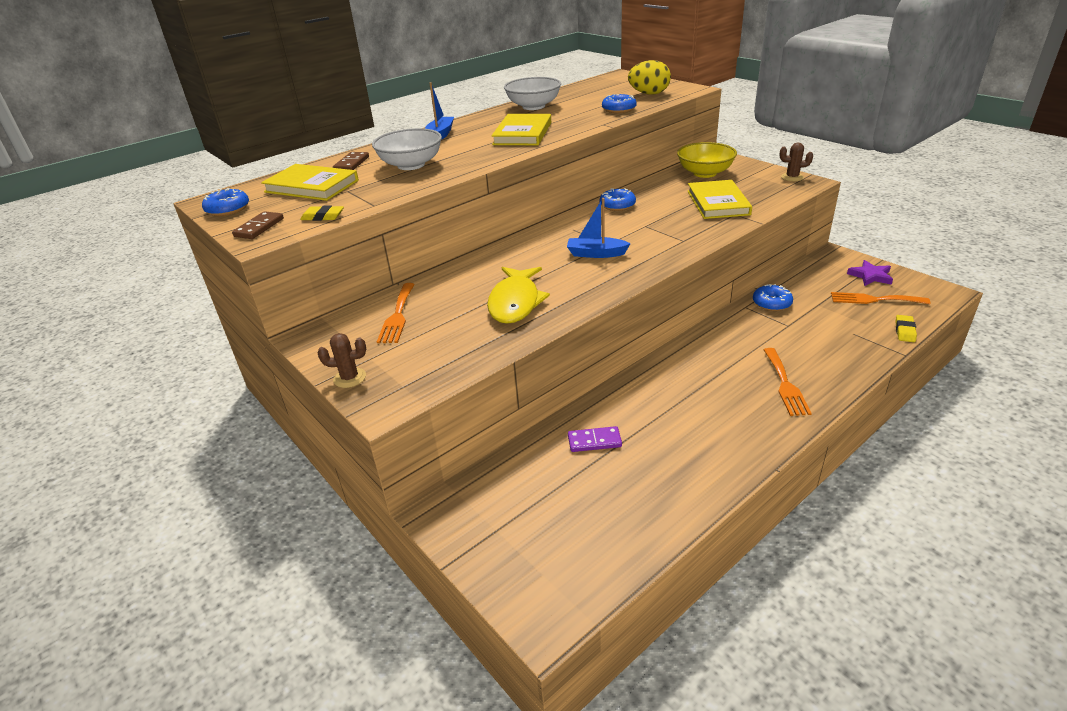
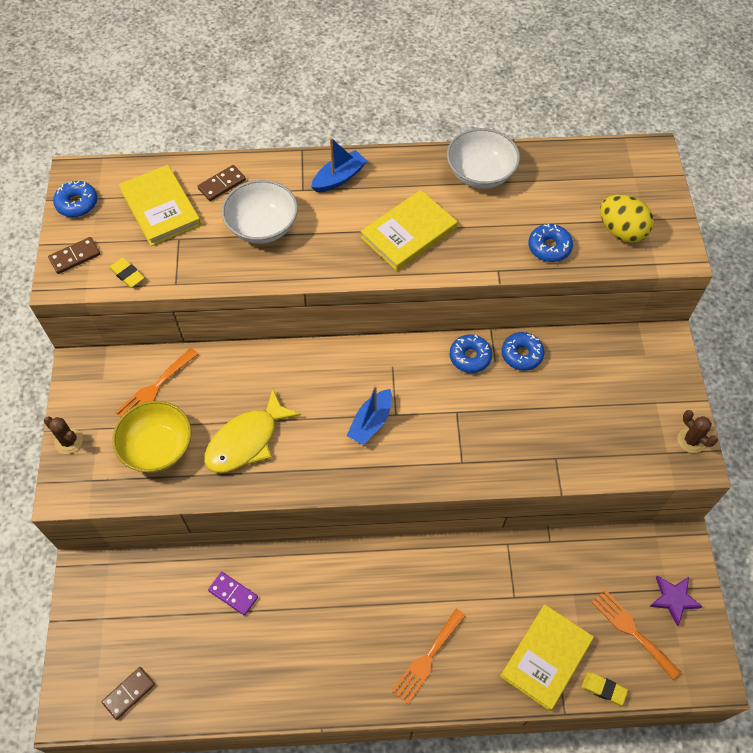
camera: 35 degrees right, 25 degrees up
blue boat [567,198,631,258] -> blue boat turned 105 degrees counterclockwise [347,385,392,445]
yellow bowl [677,142,737,178] -> yellow bowl moved to [112,401,192,472]
yellow book [687,180,752,219] -> yellow book moved to [500,604,594,711]
blue donut [753,284,793,311] -> blue donut moved to [502,332,544,371]
yellow eraser [895,315,917,342] -> yellow eraser turned 60 degrees clockwise [582,672,628,705]
none -> brown domino [102,667,155,720]

